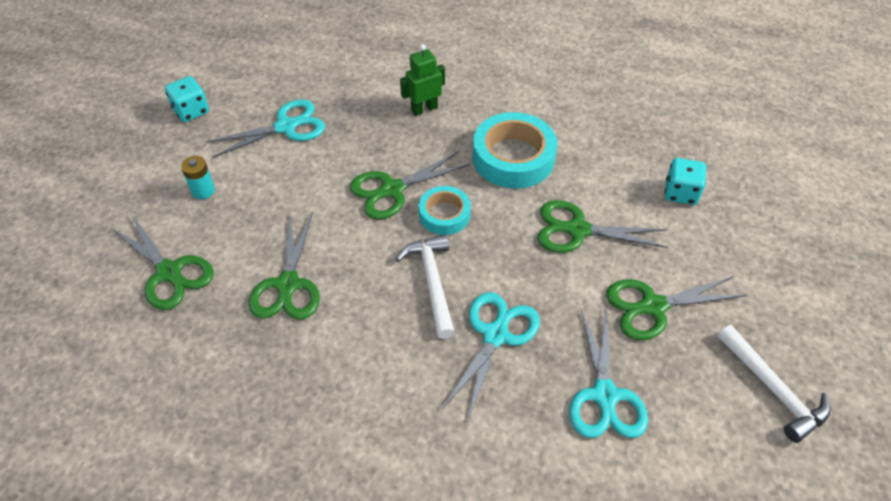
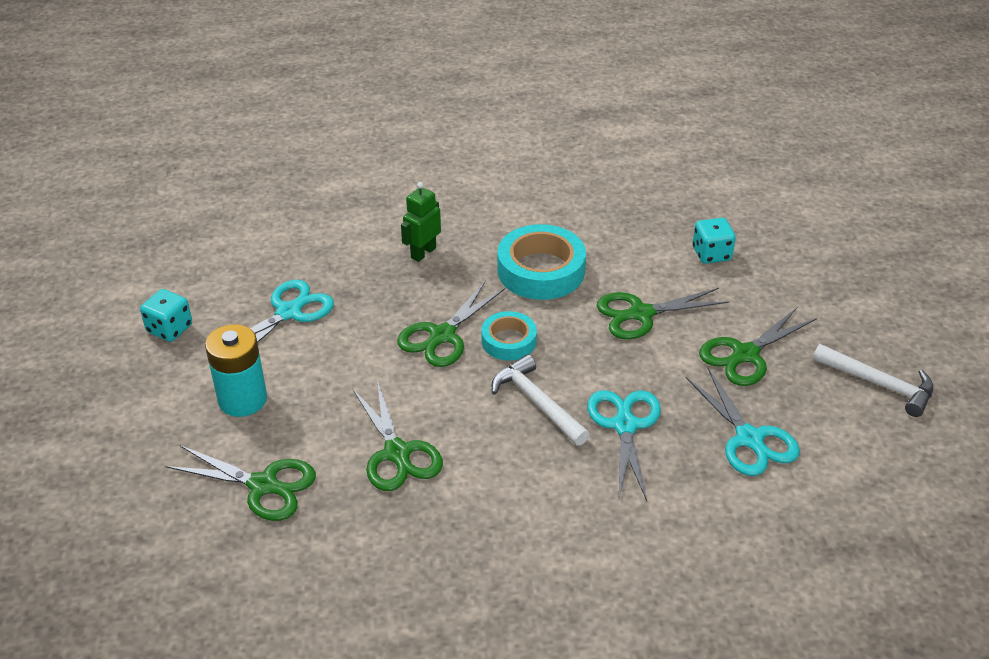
camera: 25 degrees left, 10 degrees down
turquoise battery [181,156,215,199] -> turquoise battery [205,324,267,417], size x1.82

